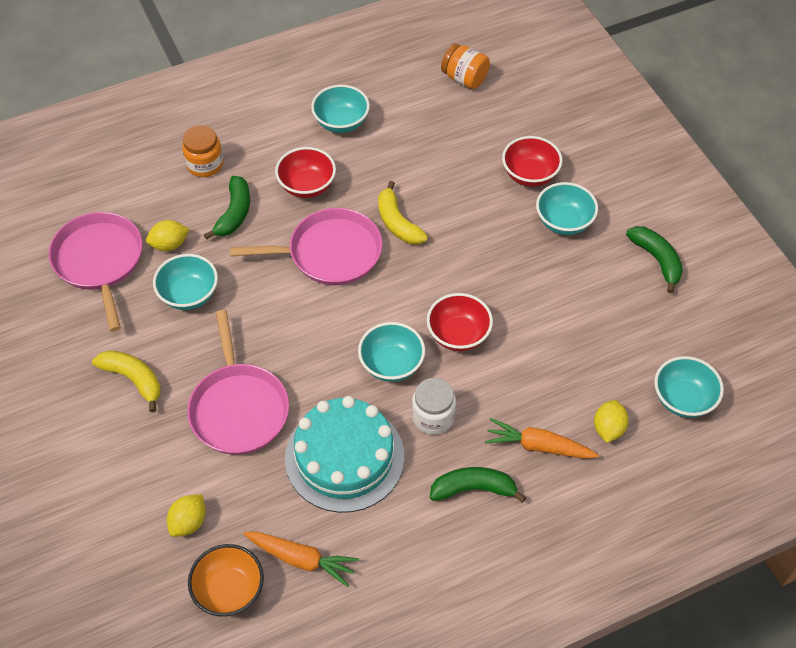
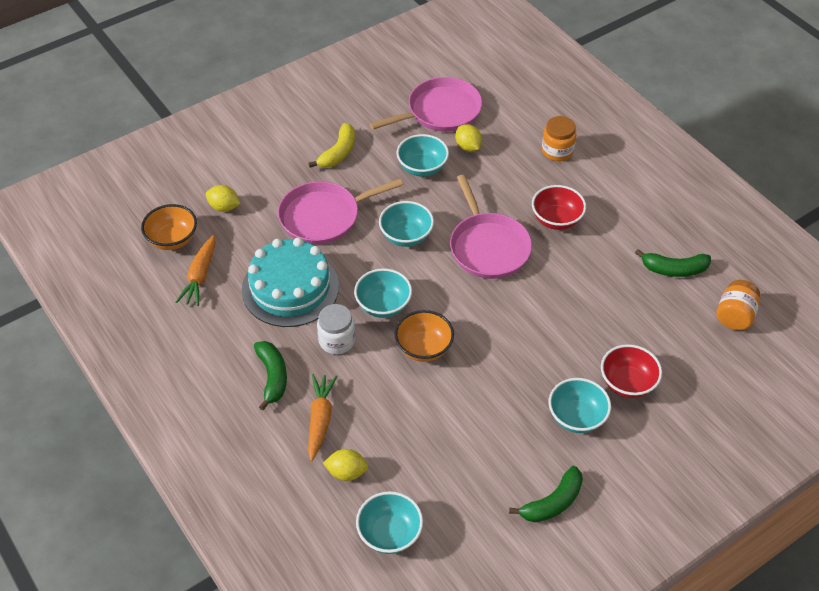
camera: 80 degrees right, 5 degrees down
green banana [204,176,250,240] -> green banana moved to [635,249,711,277]
turquoise bowl [311,85,370,133] -> turquoise bowl moved to [379,201,434,247]
yellow banana [378,181,428,245] -> none
red bowl [427,293,493,351] -> orange bowl [394,310,454,362]

